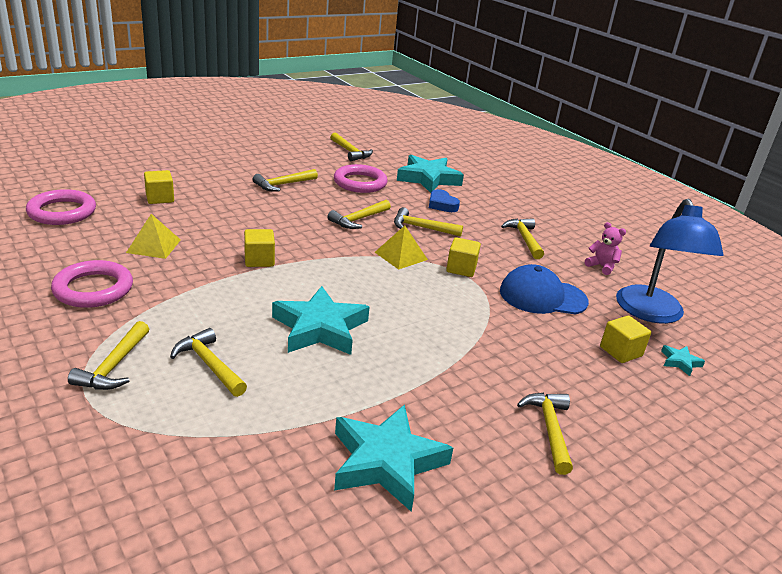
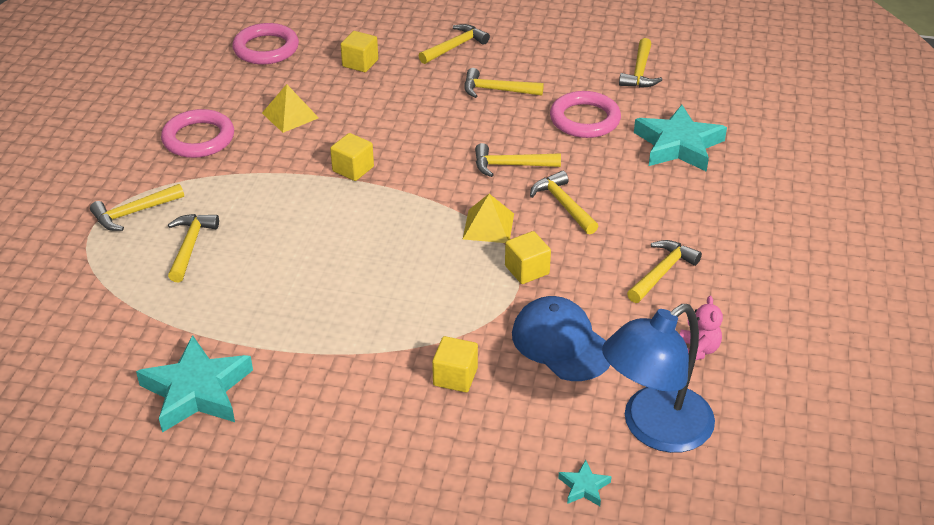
camera: 50 degrees right, 10 degrees up
turquoise star [272,286,369,355] -> none
blue heart [429,189,460,212] -> none
yellow hammer [517,393,573,475] -> yellow hammer moved to [418,24,490,64]
yellow cube [600,316,651,363] -> yellow cube moved to [432,336,478,392]

